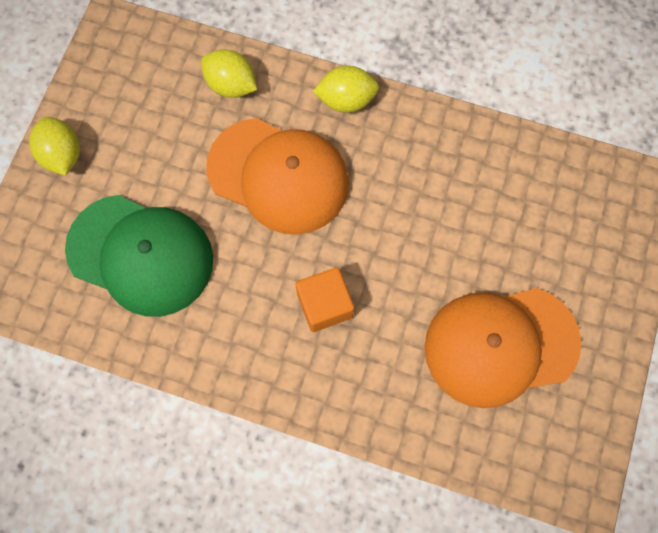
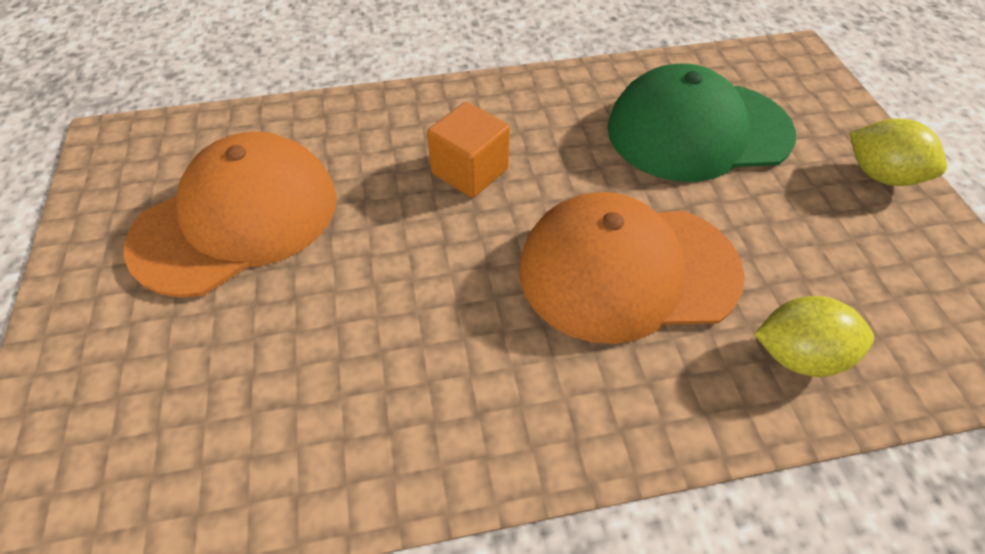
camera: 150 degrees right, 20 degrees down
yellow lemon [313,66,379,113] -> none

